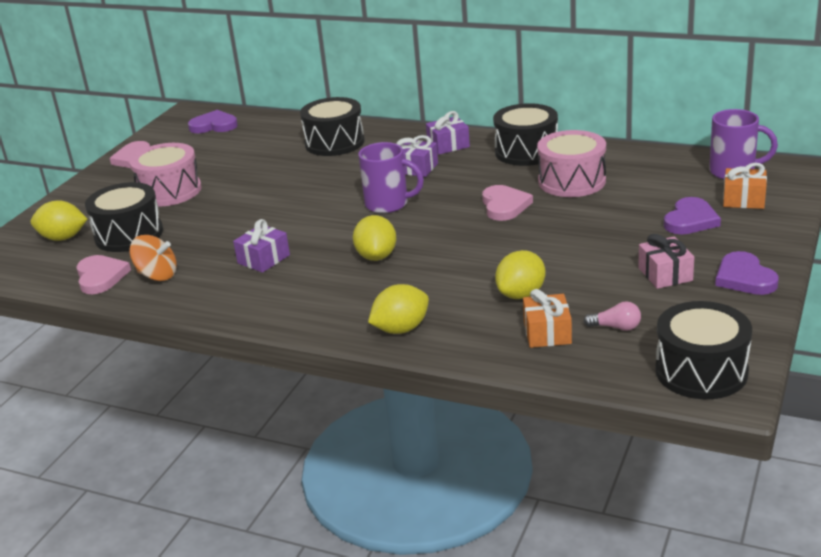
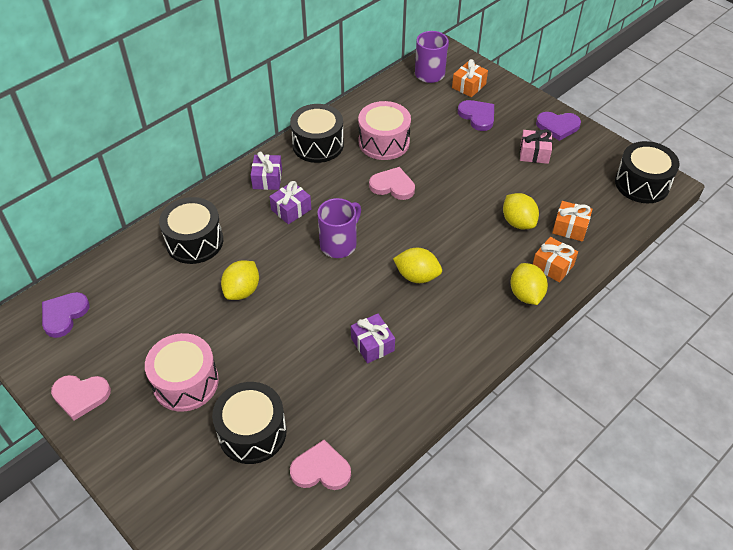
camera: 70 degrees left, 20 degrees up
yellow lemon [31,200,87,241] -> yellow lemon moved to [221,260,259,300]
orange spinning top [130,235,177,281] -> none
pink light bulb [584,301,641,331] -> none
none -> orange gift [533,237,578,283]

